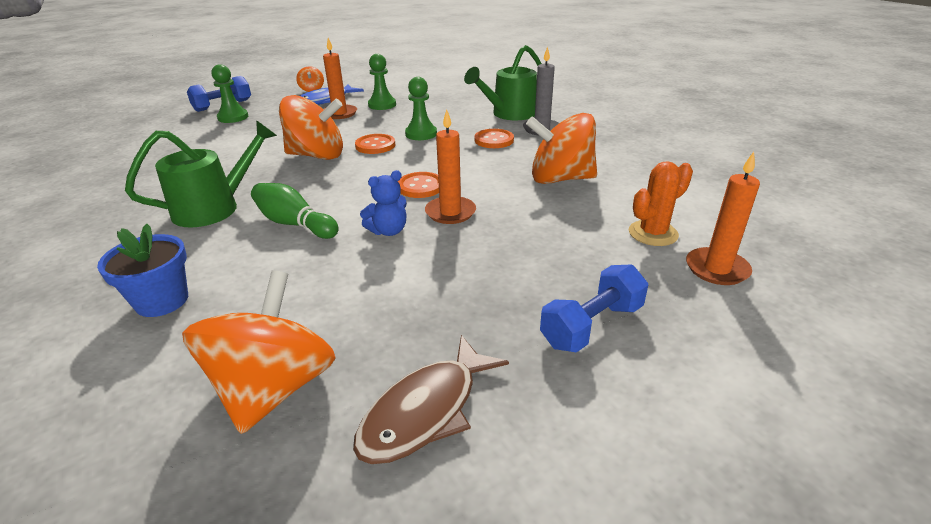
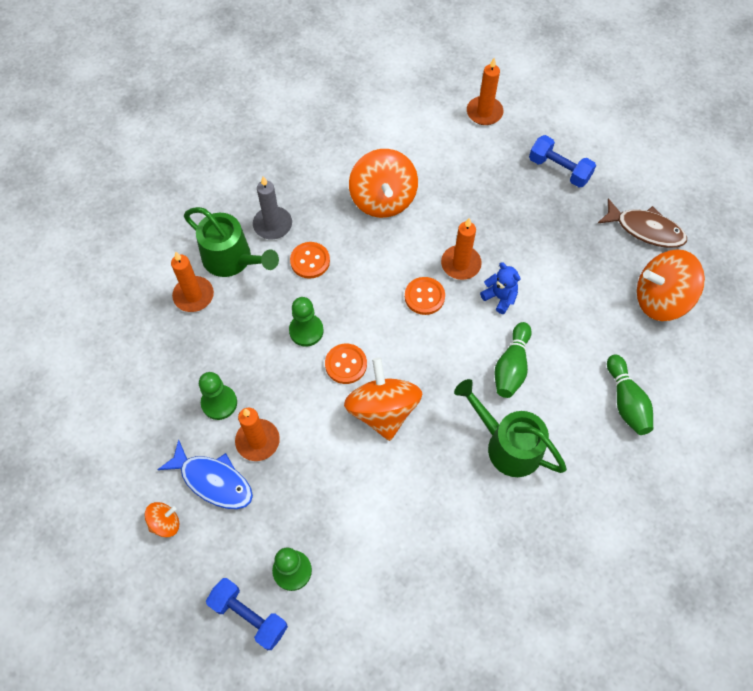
camera: 105 degrees left, 30 degrees up
blue flower pot [97,224,188,317] -> green bowling pin [607,354,653,435]
orange cactus [629,161,693,246] -> none
none -> orange candle [171,251,214,312]

